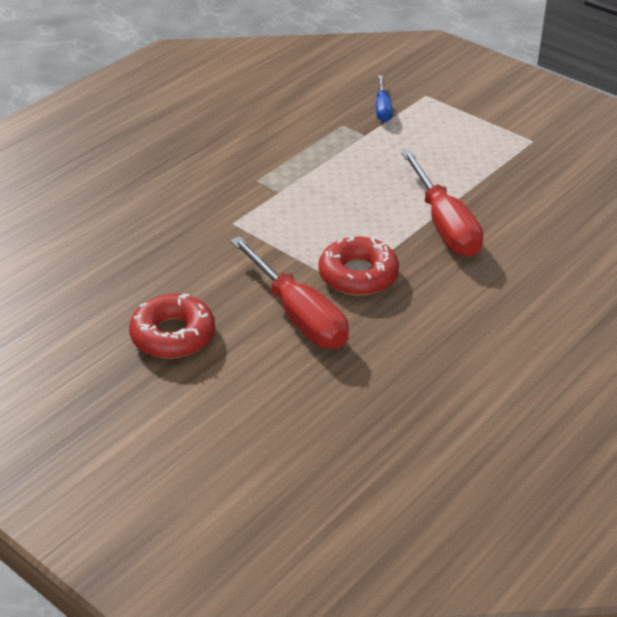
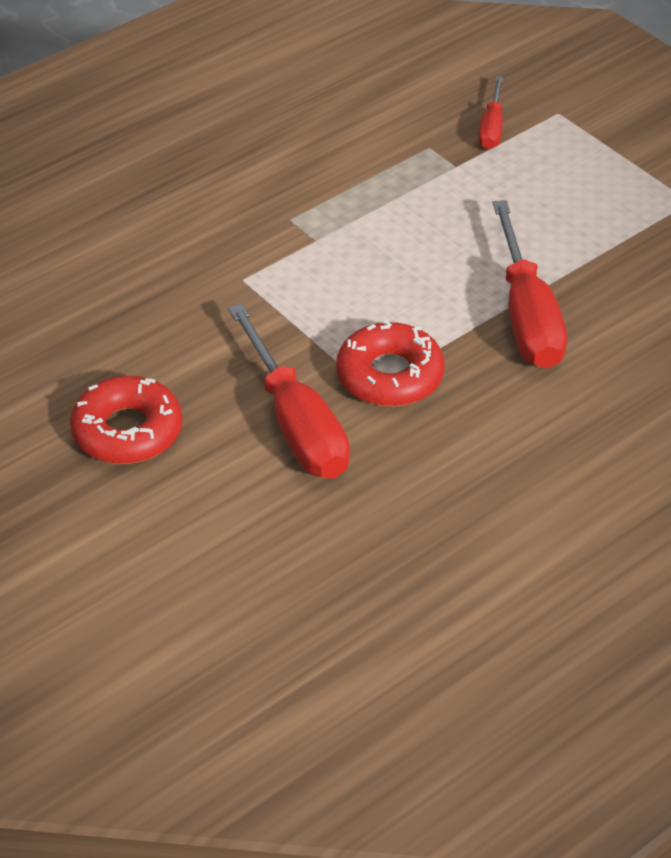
camera: 10 degrees right, 5 degrees up
blue screwdriver [376,75,393,122] -> red screwdriver [478,76,503,149]

